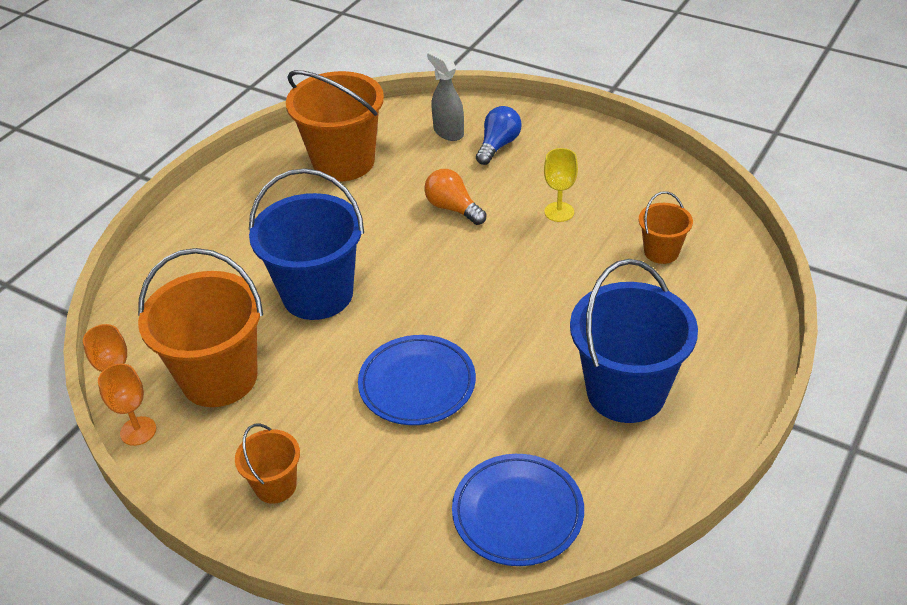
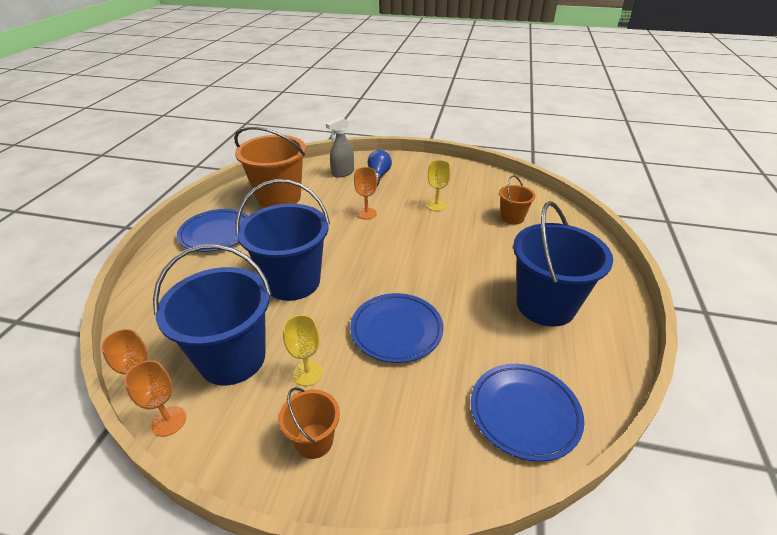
camera: 20 degrees left, 5 degrees down
orange bucket [138,248,263,407] -> blue bucket [153,244,272,386]
orange light bulb [424,169,486,225] -> orange goblet [354,167,377,220]
grey spray bottle [427,50,464,141] -> grey spray bottle turned 75 degrees counterclockwise [326,117,354,178]
none -> blue plate [177,209,248,252]
none -> yellow goblet [283,315,323,386]

